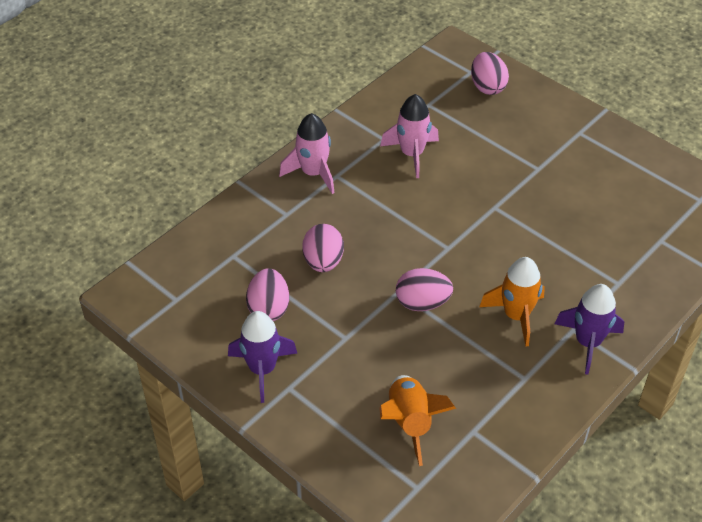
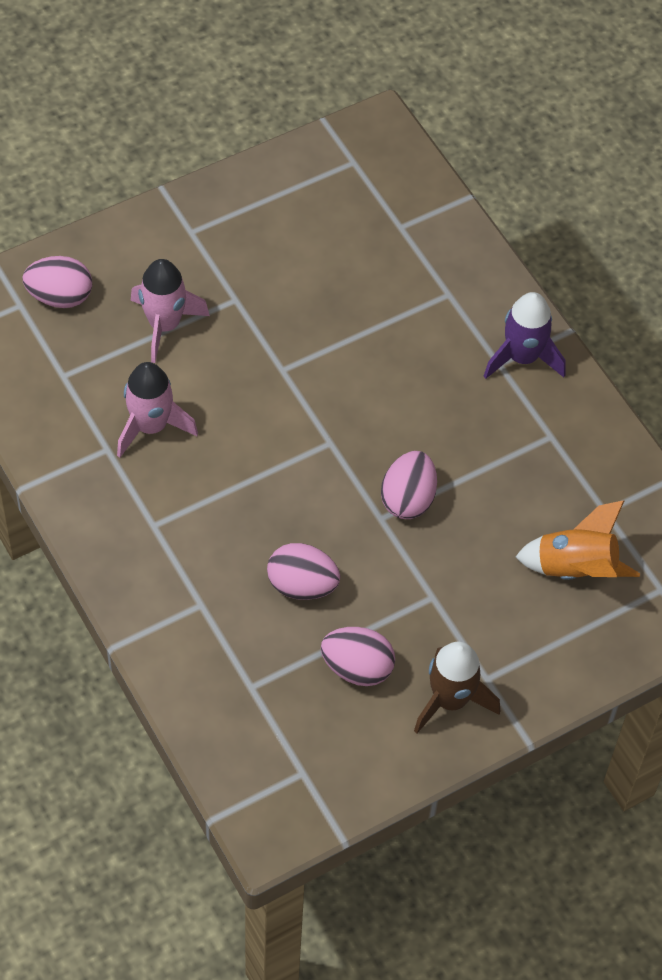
camera: 75 degrees left, 10 degrees up
purple rocket [228,311,297,403] -> brown rocket [414,642,500,734]
pink rocket [279,113,335,194] -> pink rocket moved to [131,259,210,363]
orange rocket [479,257,545,346] -> none

